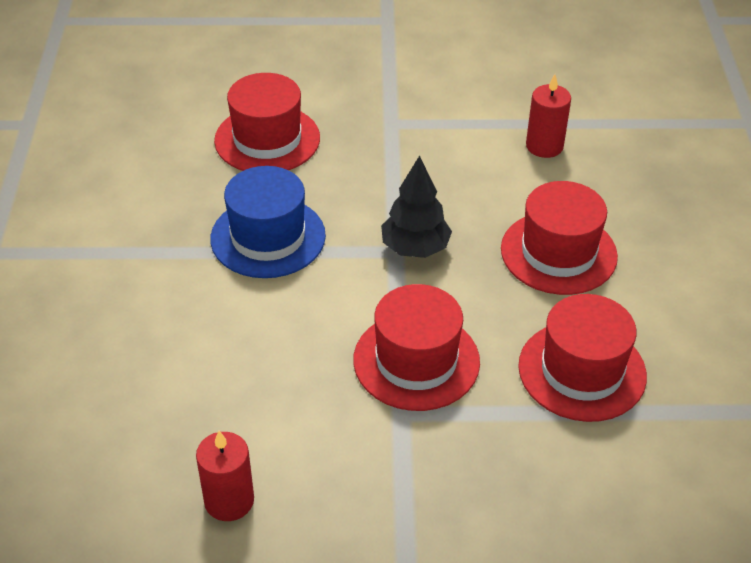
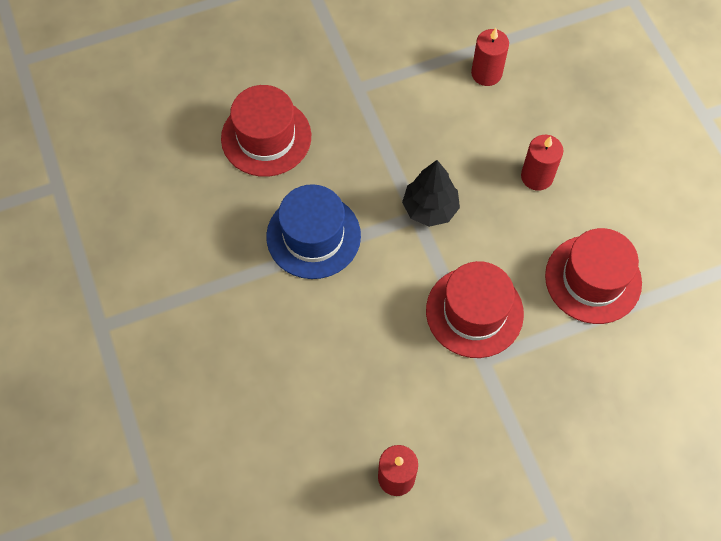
camera: 20 degrees left, 20 degrees up
red hat [501,181,618,295] -> red candle [521,135,563,191]

